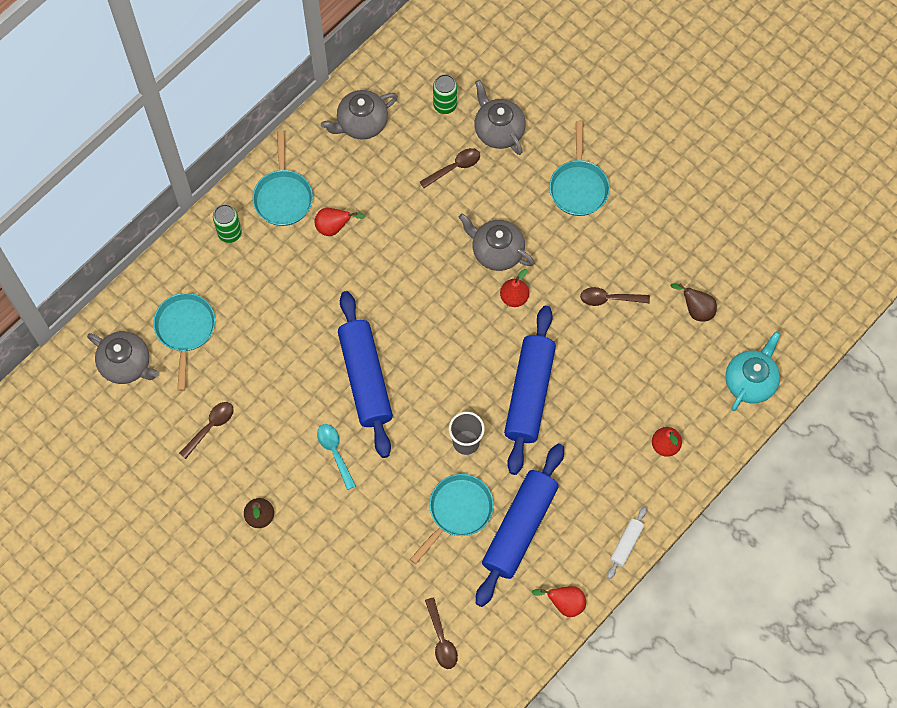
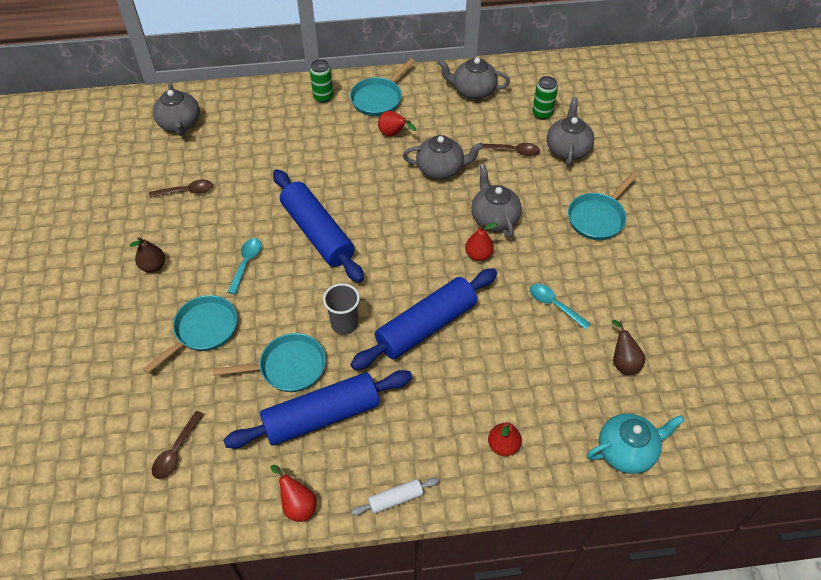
camera: 40 degrees right, 15 degrees down
turquoise pan [153,293,215,391] -> turquoise pan moved to [143,295,237,374]
blue rolling pin [338,291,393,458] -> blue rolling pin turned 60 degrees counterclockwise [273,169,364,283]
brown spoon [580,287,650,306] -> turquoise spoon [530,284,590,330]
none -> grey teapot [403,135,484,179]

